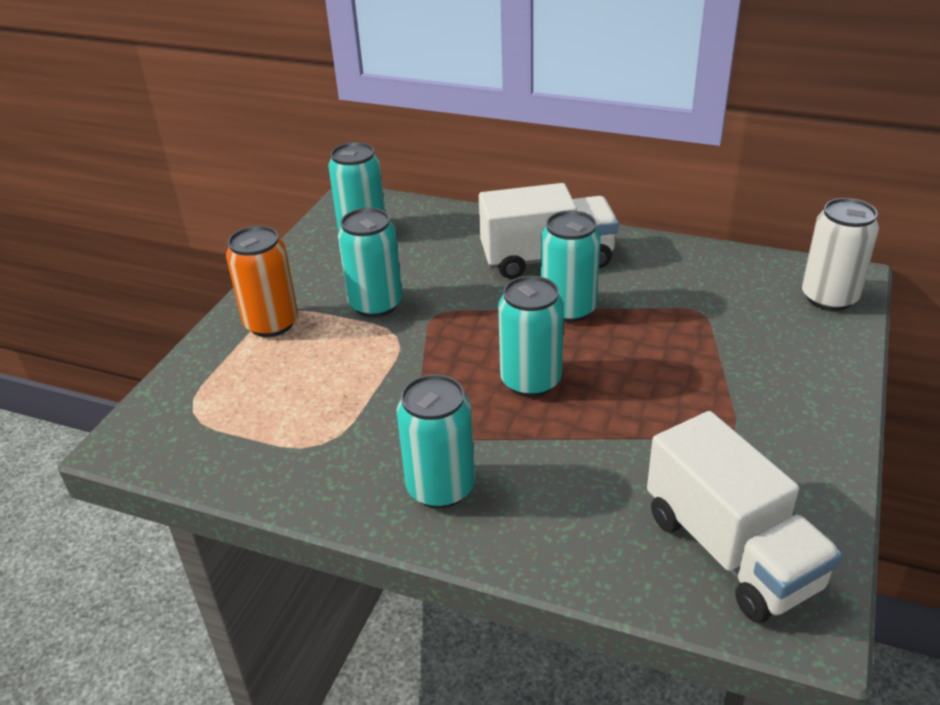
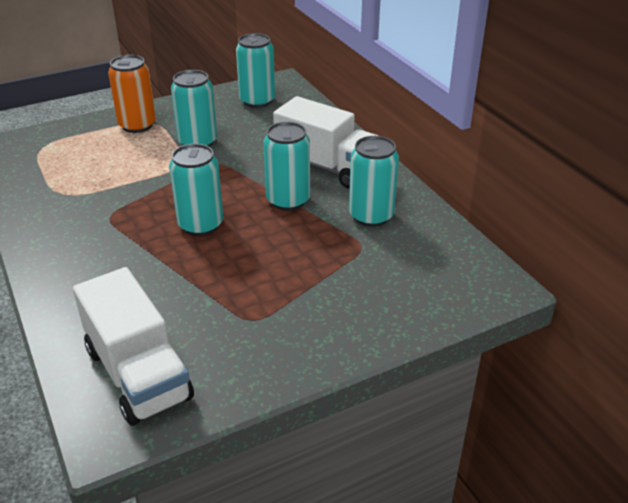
camera: 40 degrees right, 0 degrees up
turquoise can [397,374,475,508] -> turquoise can moved to [349,136,399,227]
white truck [647,411,842,623] -> white truck turned 45 degrees counterclockwise [73,267,194,426]
white can [802,198,879,311] -> none

